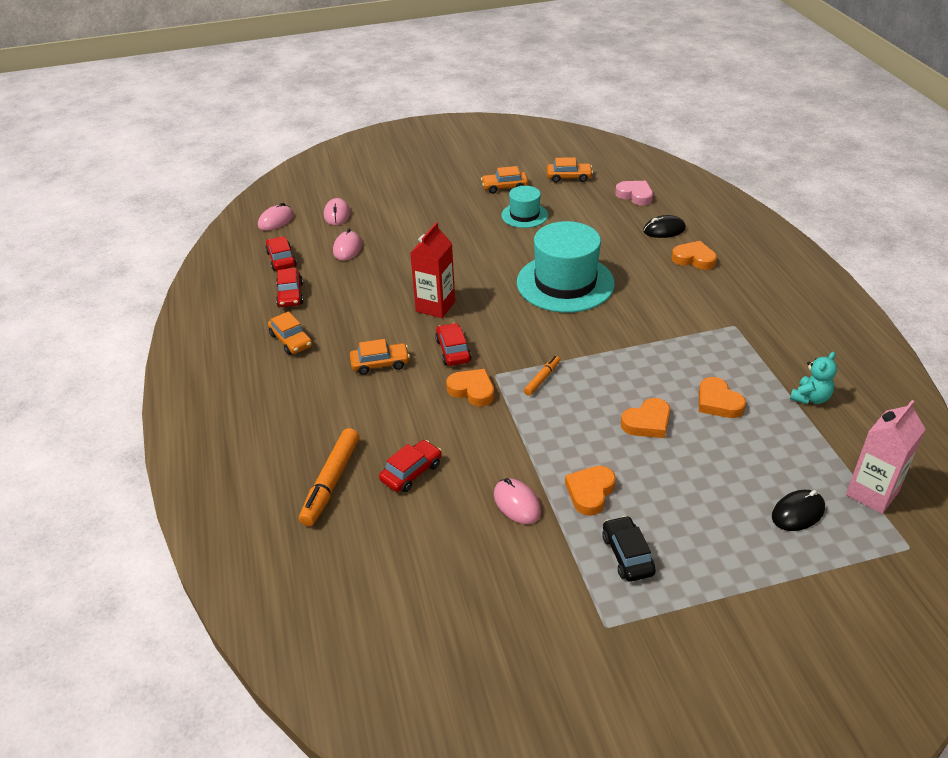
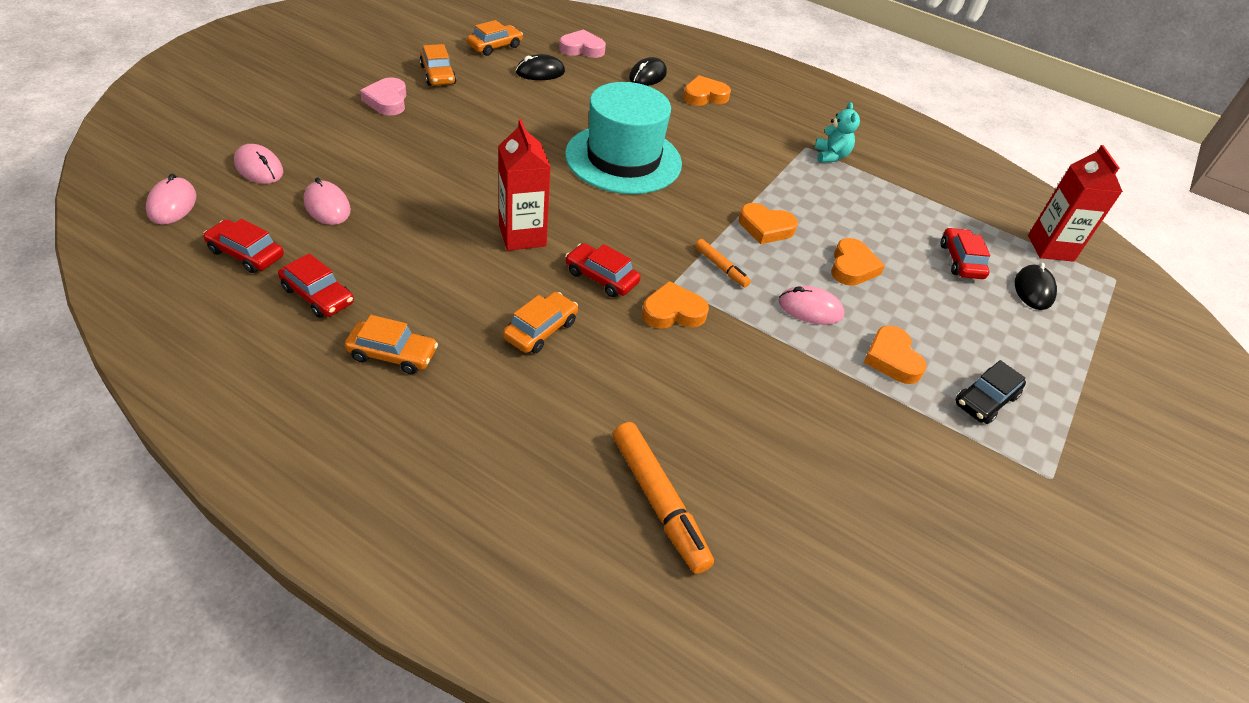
camera: 50 degrees left, 5 degrees up
red car [379,440,442,492] -> red car moved to [941,228,991,279]
orange car [481,166,528,194] -> orange car turned 60 degrees counterclockwise [420,44,456,86]
pink mouse [494,478,541,524] -> pink mouse moved to [778,286,844,325]
turquoise hat [501,186,548,228] -> none
orange marker [524,356,560,396] -> orange marker turned 150 degrees clockwise [695,239,751,287]
black car [602,516,656,582] -> black car turned 75 degrees counterclockwise [955,360,1026,424]
orange heart [699,377,746,418] -> orange heart moved to [739,203,798,244]
turquoise teddy bear [790,352,837,404] -> turquoise teddy bear moved to [814,102,860,163]
pink carton [846,400,926,514] -> red carton [1028,145,1123,262]
none -> pink heart [360,77,406,115]
none -> black mouse [516,54,565,80]

